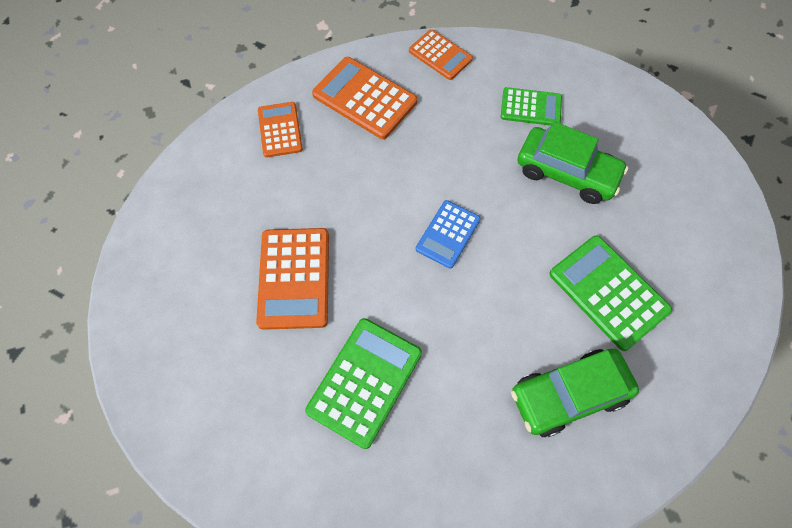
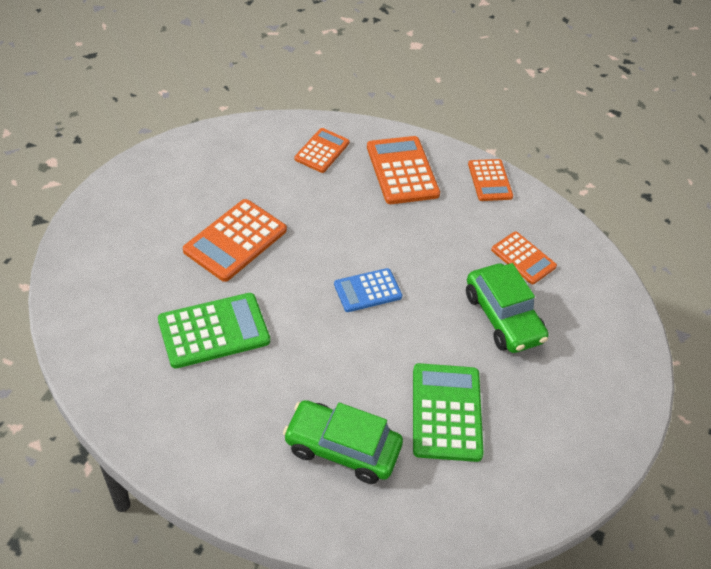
camera: 35 degrees right, 15 degrees down
green calculator [501,87,562,126] -> orange calculator [491,231,557,284]

